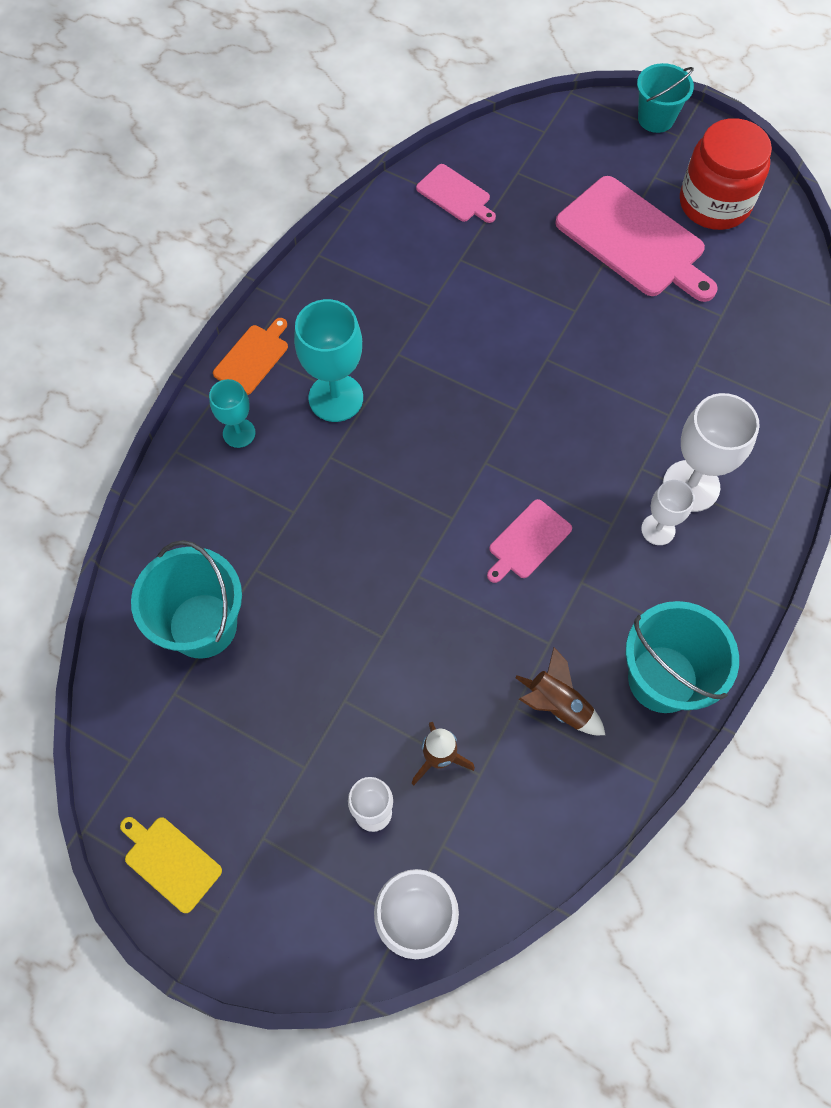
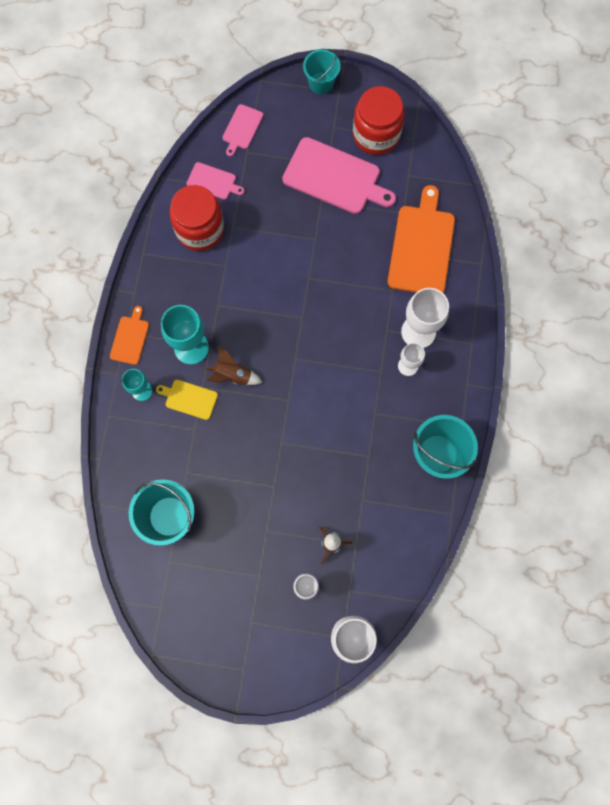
camera: 20 degrees left, 10 degrees up
yellow cutting board [120,817,222,913] -> yellow cutting board moved to [156,380,218,420]
pink cutting board [487,499,572,583] -> pink cutting board moved to [222,104,263,156]
brown rocket [515,647,605,735] -> brown rocket moved to [205,346,263,385]
none -> red jar [169,185,224,251]
none -> orange cutting board [388,185,455,293]

